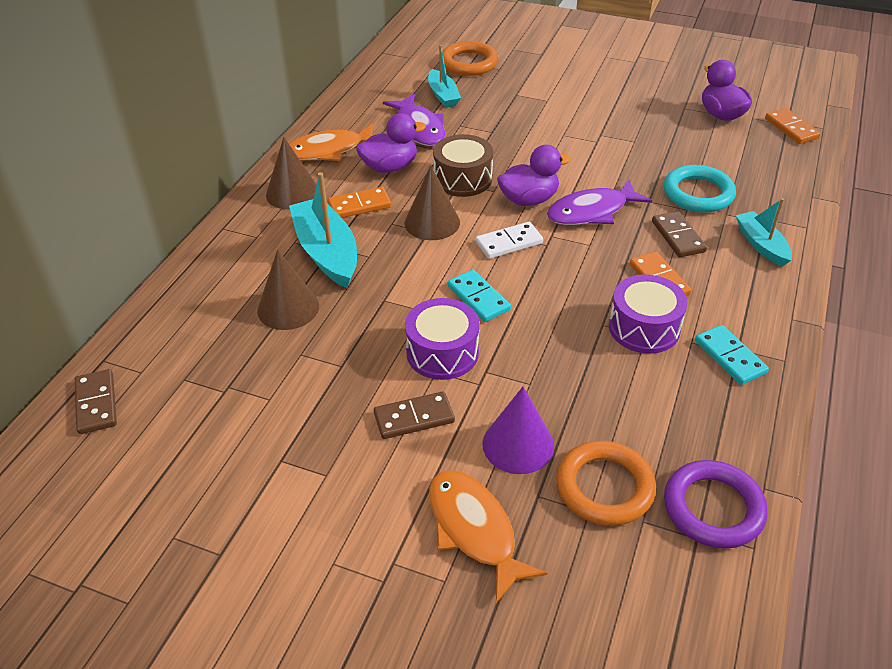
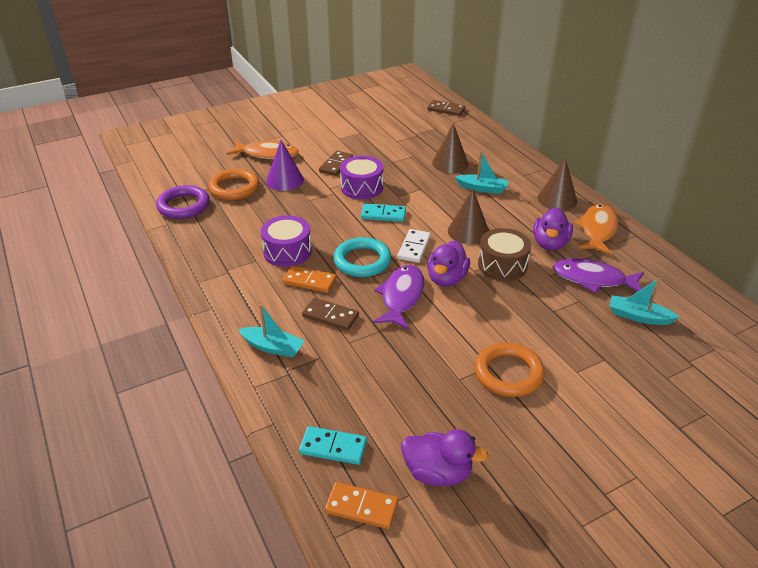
camera: 130 degrees right, 5 degrees down
turquoise boat [289,172,357,288] -> turquoise boat [455,151,508,194], size x0.60
orange domino [328,187,391,218] -> none
orange ring [442,41,498,76] -> orange ring moved to [475,343,545,397]
turquoise ring [664,165,736,213] -> turquoise ring moved to [333,237,391,277]
turquoise domino [695,325,769,385] -> turquoise domino moved to [299,426,367,465]

